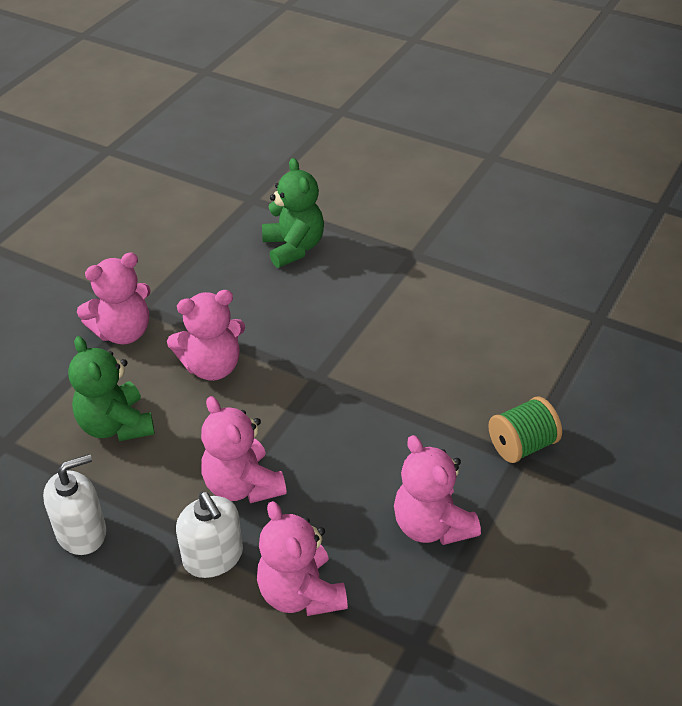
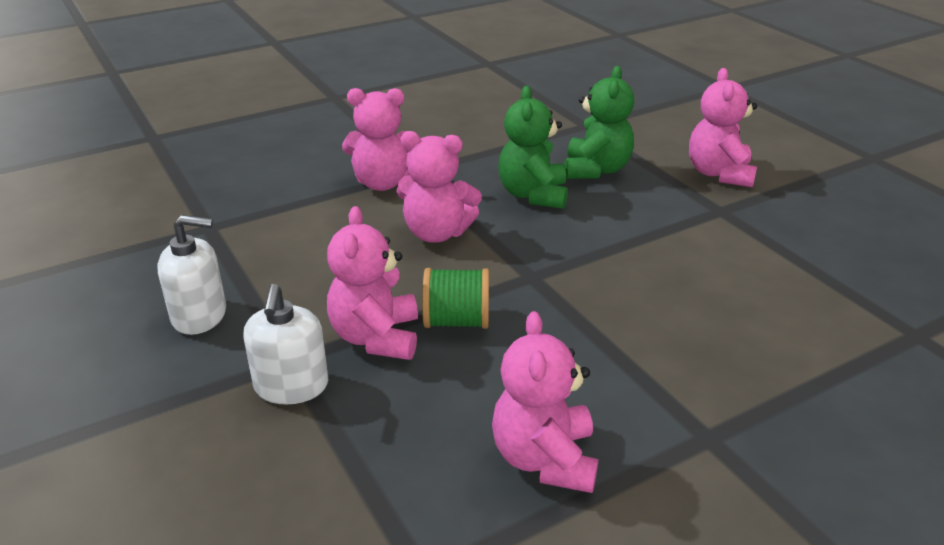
camera: 30 degrees right, 10 degrees down
green teddy bear [68,336,155,441] -> green teddy bear moved to [498,86,568,209]
pink teddy bear [257,501,348,616] -> pink teddy bear moved to [689,68,757,187]
green spool [488,397,562,463] -> green spool moved to [422,268,489,329]

